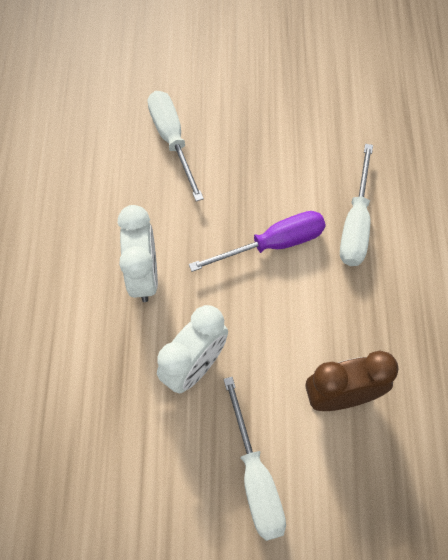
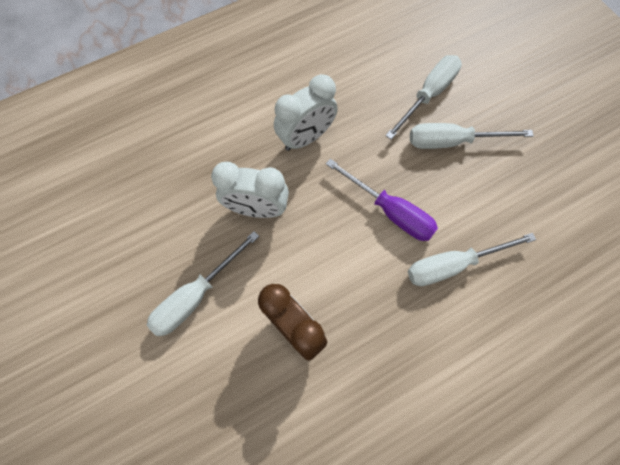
camera: 60 degrees right, 5 degrees up
none -> white screwdriver [410,123,534,149]

